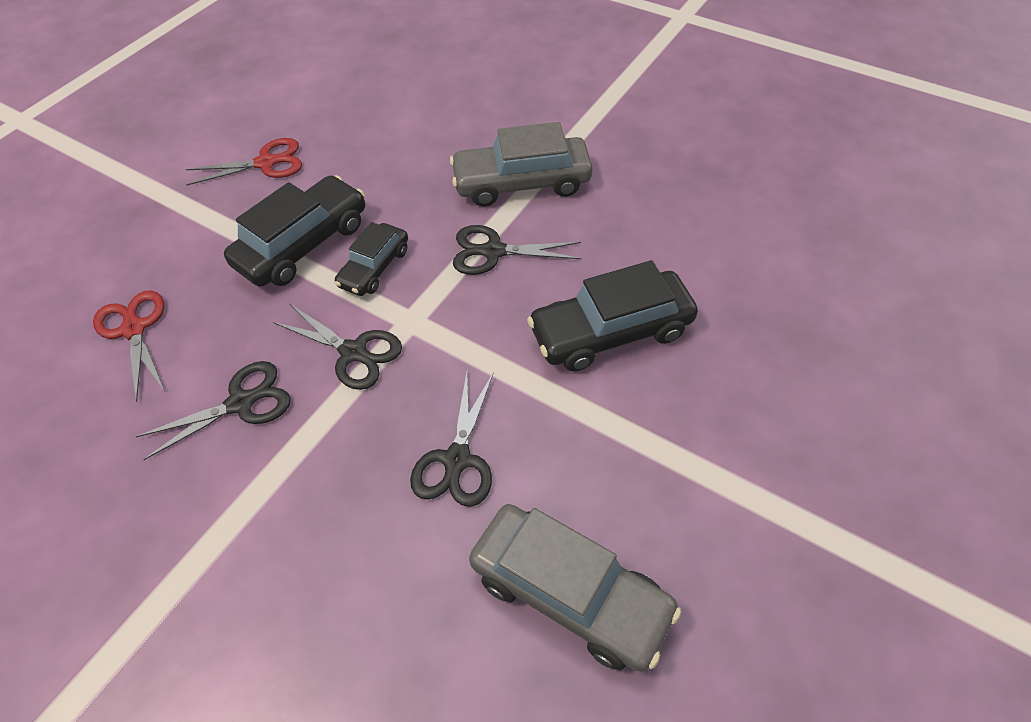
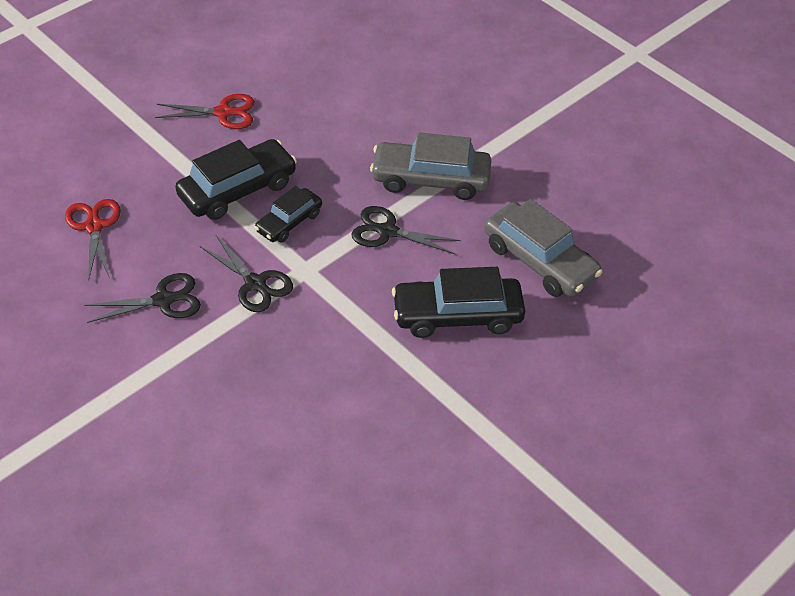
camera: 10 degrees right, 5 degrees down
black scissors [410,372,494,507] -> none
grey car [469,504,681,672] -> grey car moved to [484,199,603,297]

